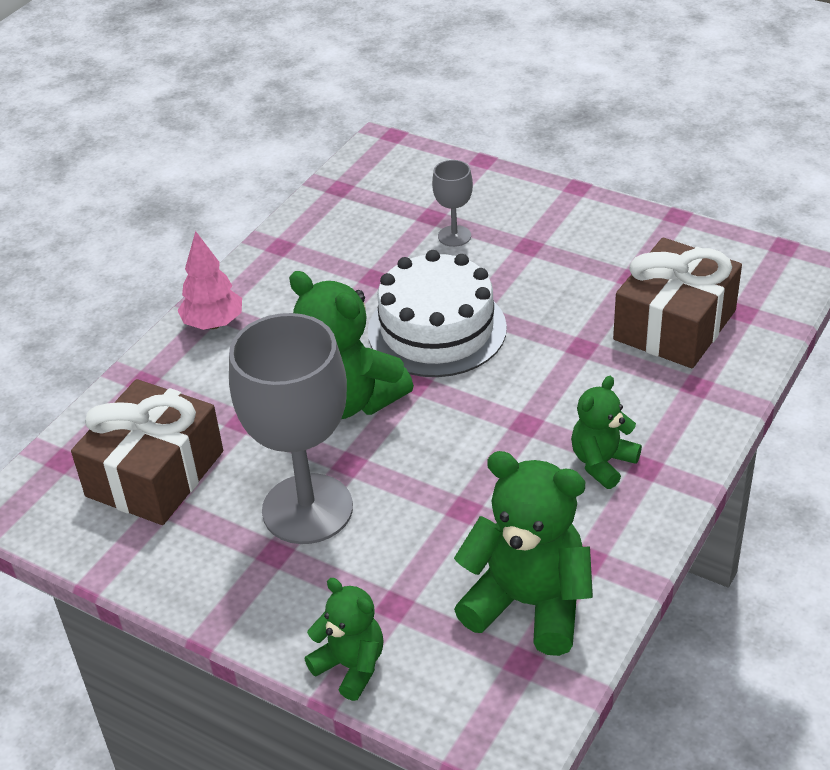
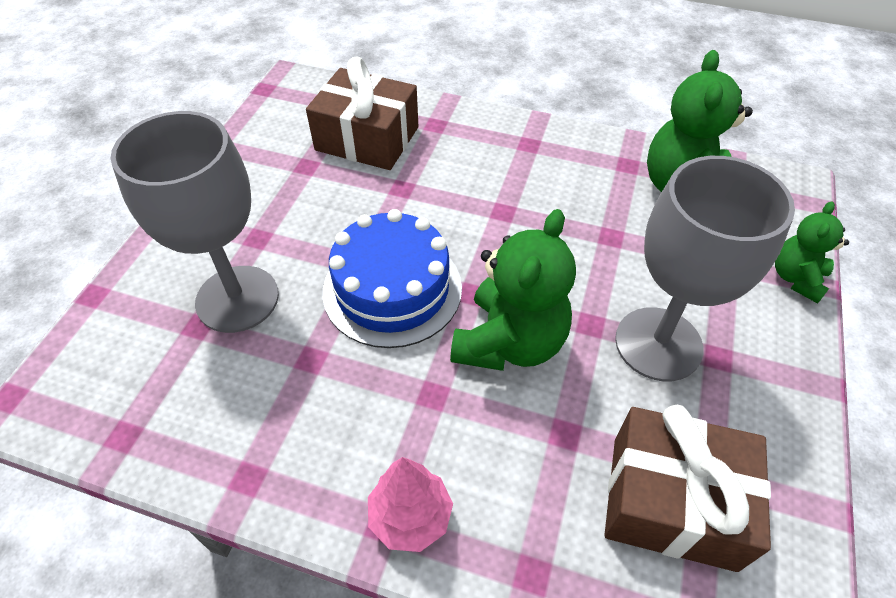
camera: 105 degrees left, 10 degrees up
white cake [368,250,507,377] -> blue cake [323,209,462,348]
grey goblet [432,160,473,247] -> grey goblet [110,111,279,333], size x2.23
green teddy bear [571,376,642,489] -> none

